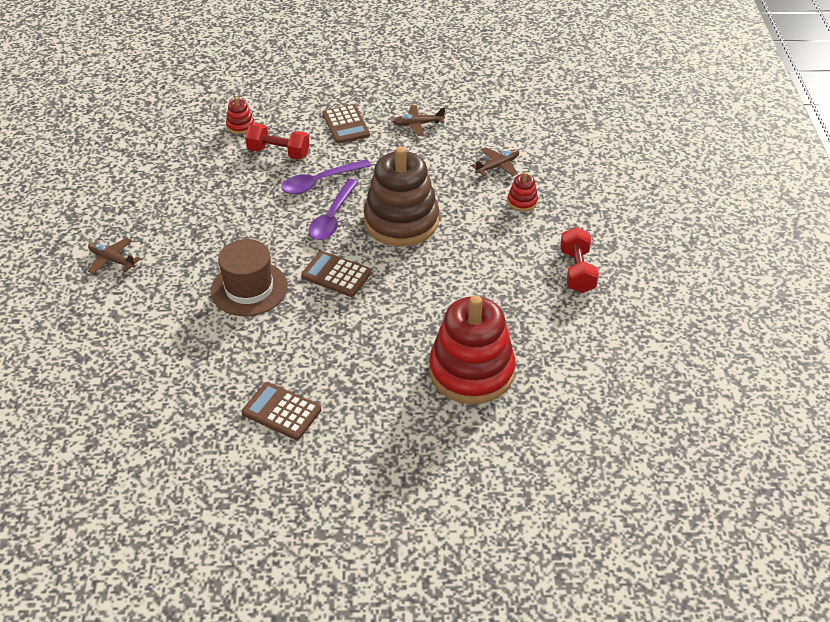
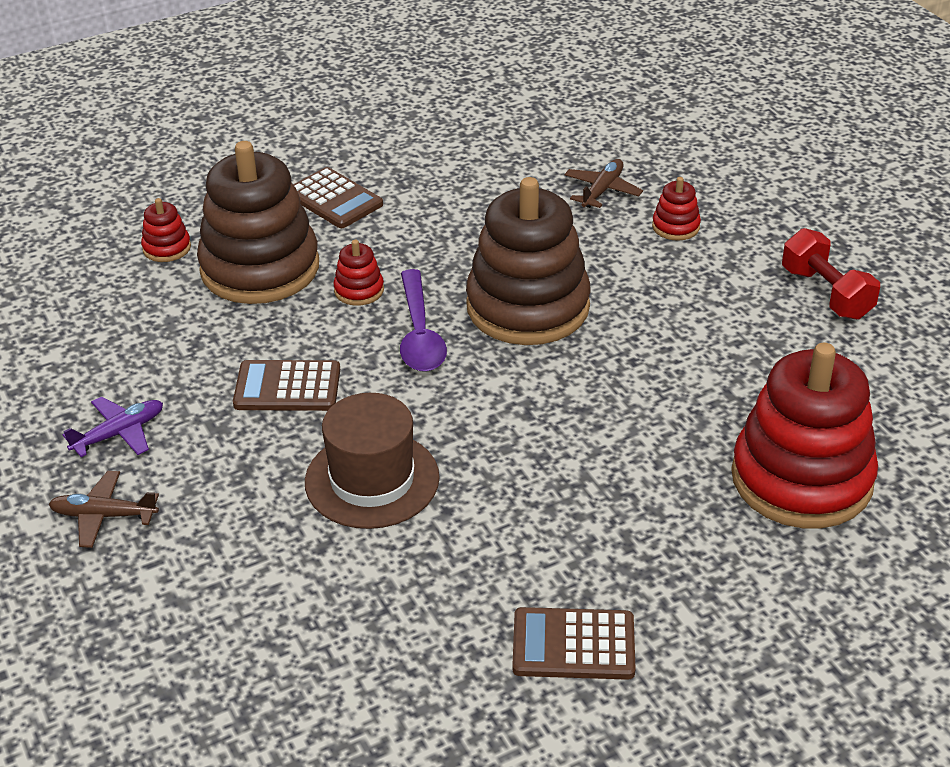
camera: 25 degrees left, 5 degrees down
red dumbbell [245,123,309,160] -> brown stacking toy [197,141,319,304]
purple spoon [281,159,371,194] -> red stacking toy [333,240,384,306]
brown calculator [301,251,372,297] -> brown calculator moved to [233,360,340,411]
brown plane [392,105,445,136] -> none
none -> purple plane [63,397,163,457]

